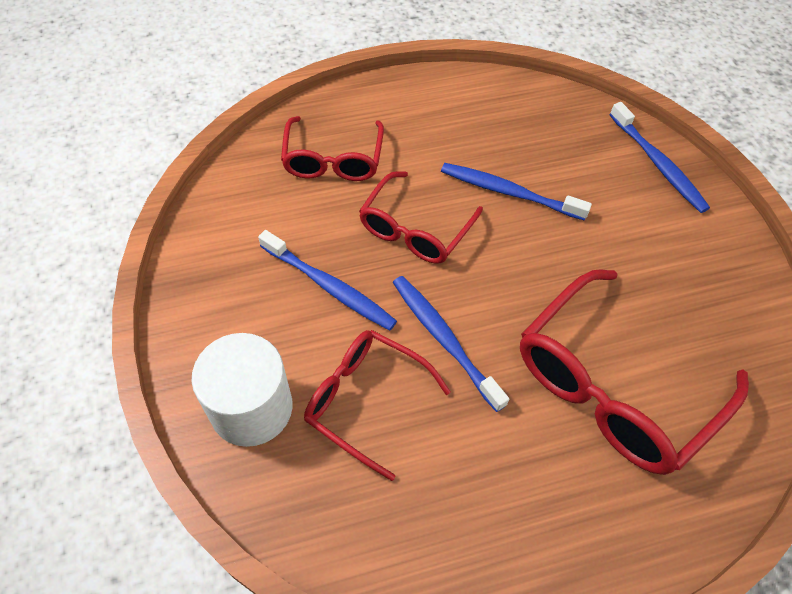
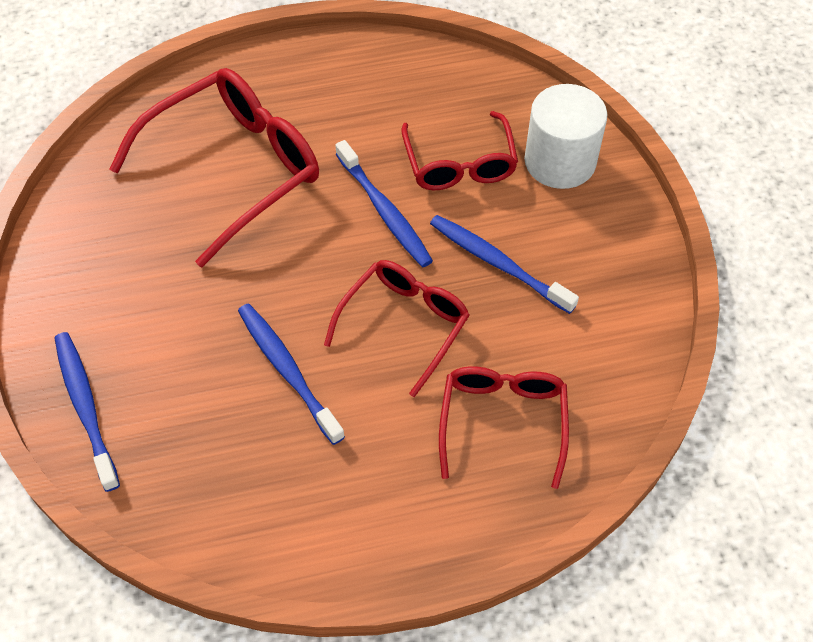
camera: 175 degrees left, 0 degrees up
red glasses [304,330,451,481] -> red glasses turned 45 degrees clockwise [401,111,518,190]
blue toothbrush [441,163,592,221] -> blue toothbrush turned 150 degrees counterclockwise [238,303,345,445]

